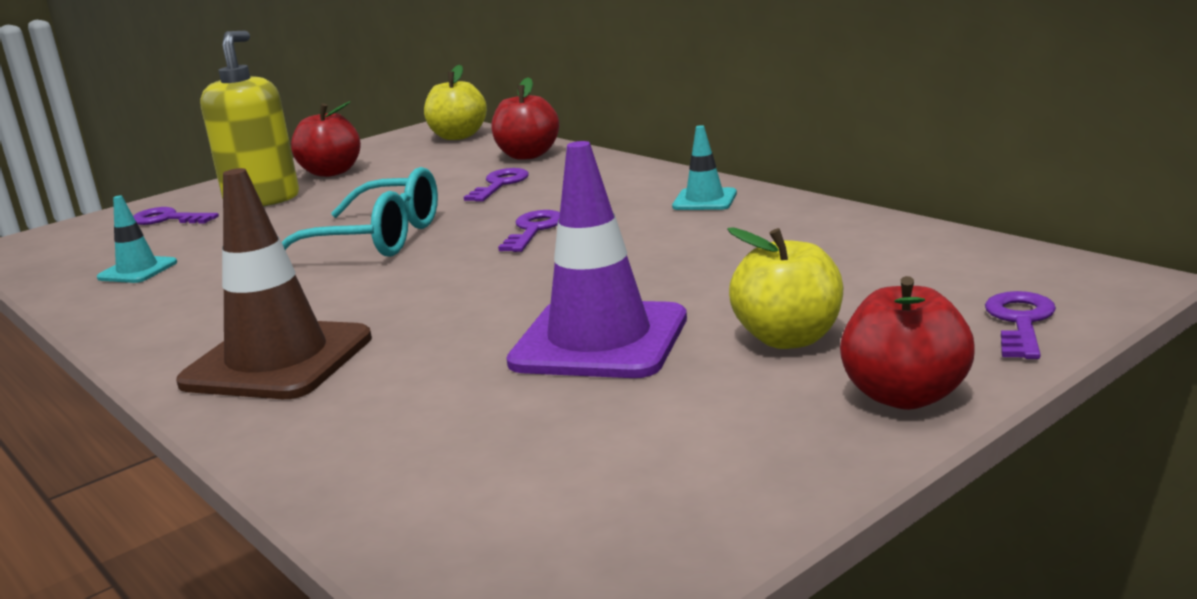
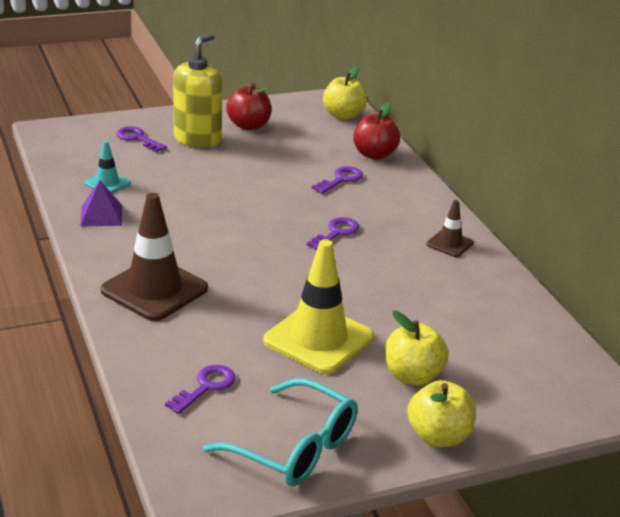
camera: 15 degrees right, 10 degrees up
turquoise glasses [282,167,438,257] -> turquoise glasses moved to [203,379,358,486]
purple traffic cone [507,141,687,378] -> yellow traffic cone [263,239,374,374]
turquoise traffic cone [672,125,737,210] -> brown traffic cone [427,200,474,257]
red apple [840,276,975,410] -> yellow apple [407,380,475,447]
purple key [985,291,1056,359] -> purple key moved to [165,365,236,414]
none -> purple pyramid [80,181,122,227]

